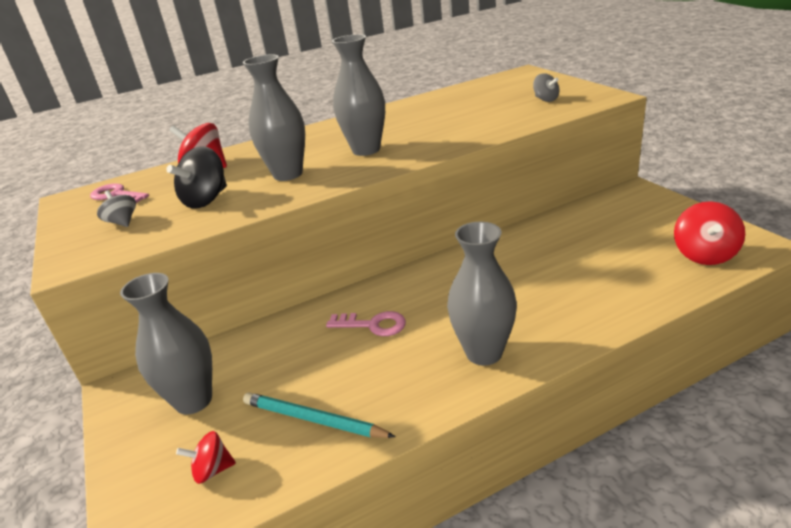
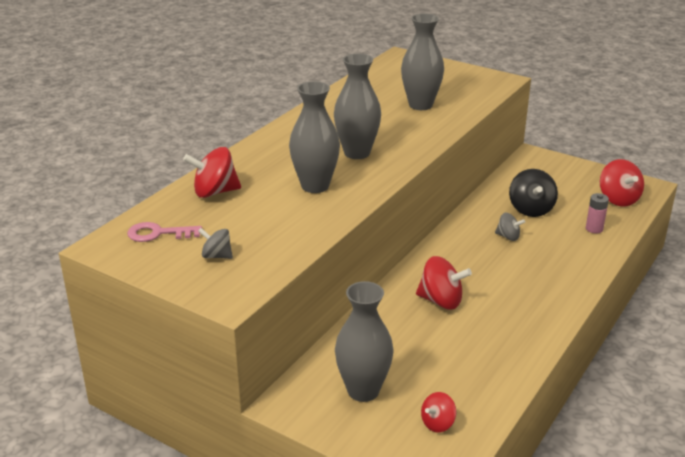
camera: 35 degrees left, 0 degrees up
black spinning top [166,146,227,209] -> black spinning top moved to [509,169,558,217]
turquoise pencil [243,392,396,438] -> none
pink key [326,311,406,336] -> red spinning top [416,256,472,310]
grey vase [447,222,517,366] -> grey vase moved to [401,14,444,110]
grey spinning top [533,73,559,102] -> grey spinning top moved to [495,213,525,241]
none -> pink battery [586,193,609,233]

